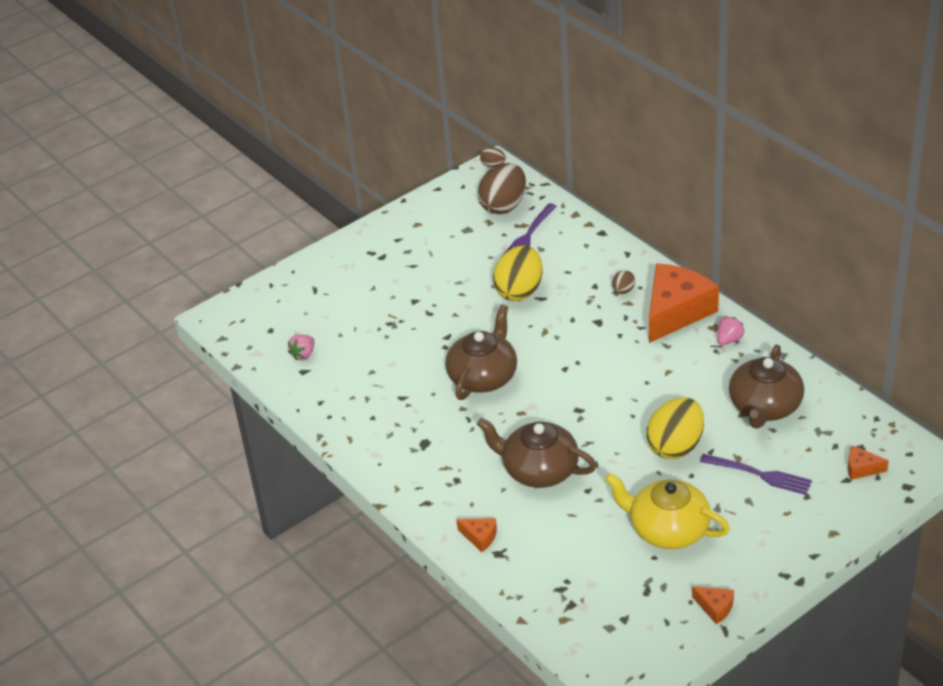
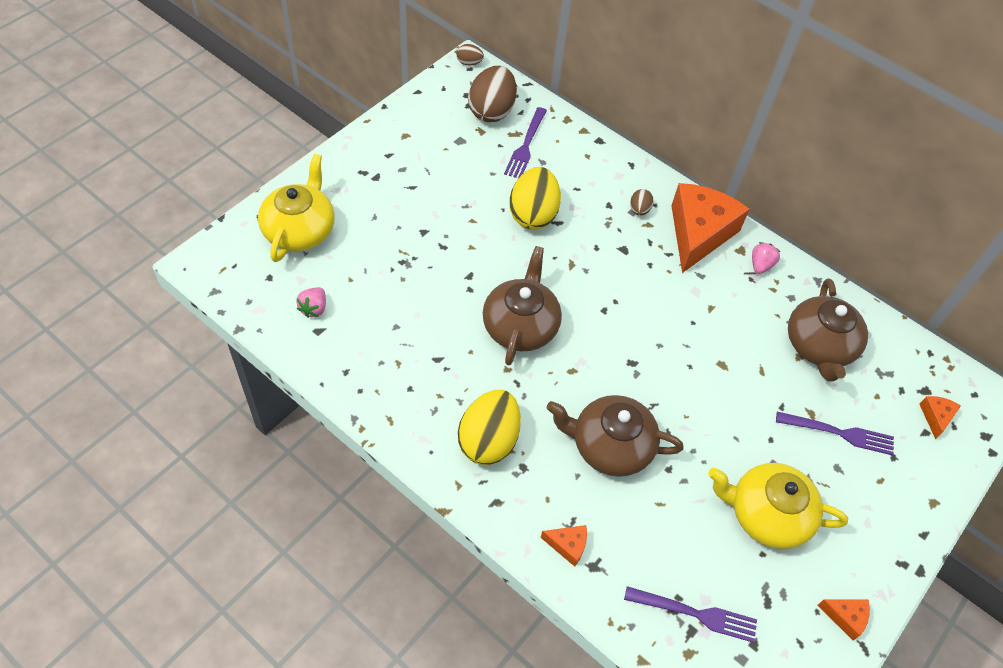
camera: 20 degrees left, 15 degrees up
yellow egg [647,398,704,459] -> yellow egg moved to [458,390,521,465]
orange cheese [848,445,889,480] -> orange cheese turned 105 degrees clockwise [920,396,961,440]
none -> yellow teapot [258,154,335,262]
none -> purple fork [624,586,757,643]

